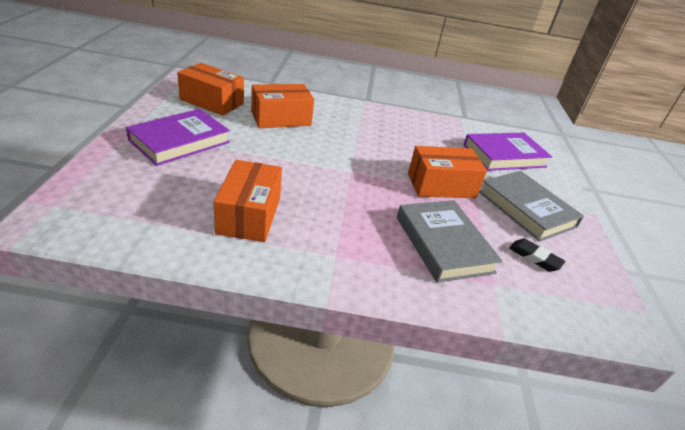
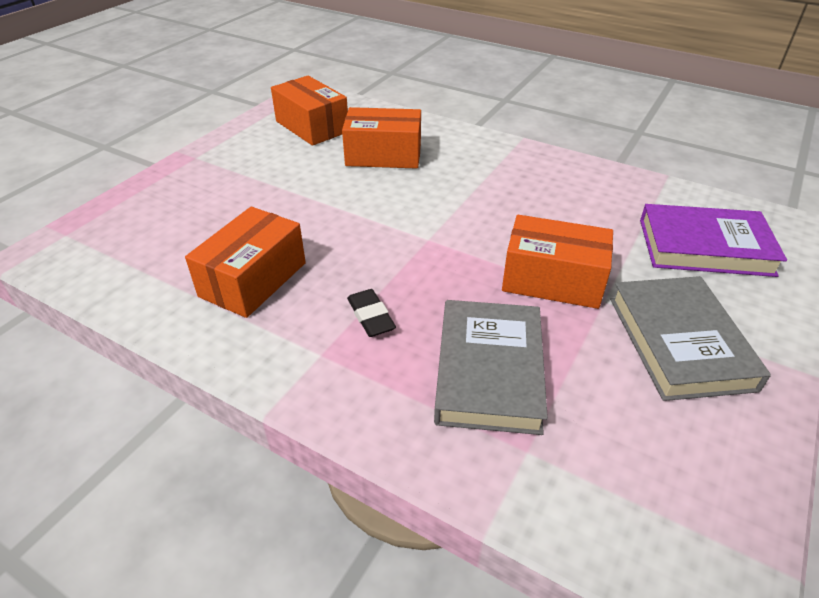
camera: 30 degrees right, 5 degrees up
purple book [126,109,230,166] -> none
black eraser [509,238,565,272] -> black eraser moved to [347,289,396,337]

